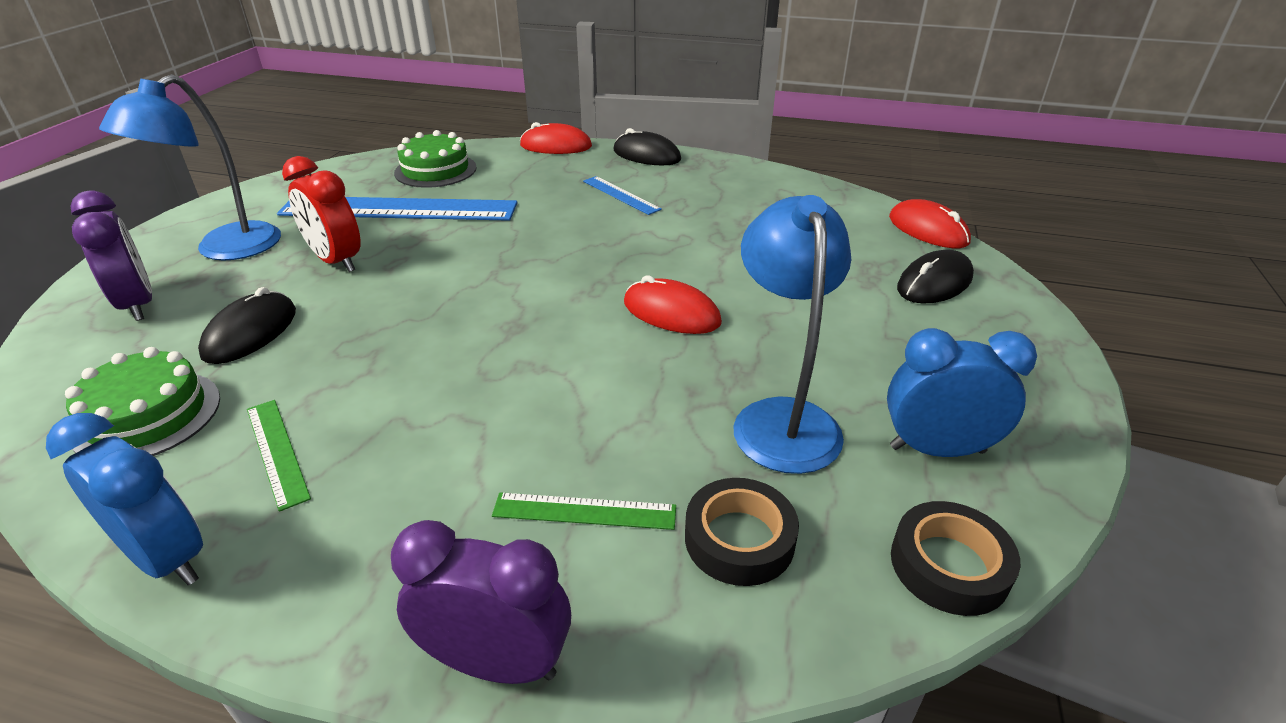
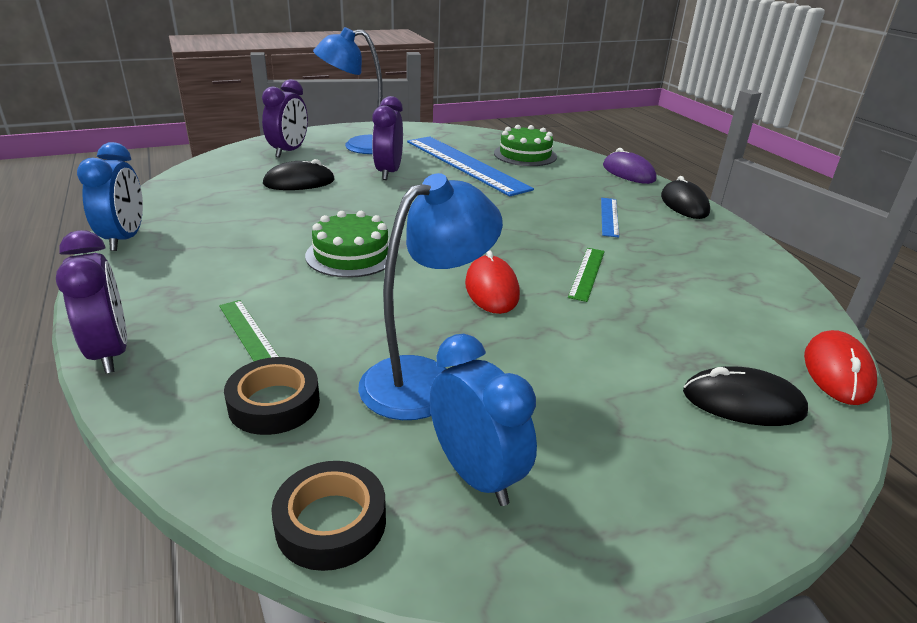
camera: 50 degrees right, 5 degrees down
green cake [65,347,220,456] -> green cake moved to [305,211,389,278]
green ruler [247,400,311,512] -> green ruler moved to [568,248,605,302]
red clock [282,156,361,272] -> purple clock [372,96,403,180]
red mouse [520,122,592,154] -> purple mouse [603,148,656,184]

